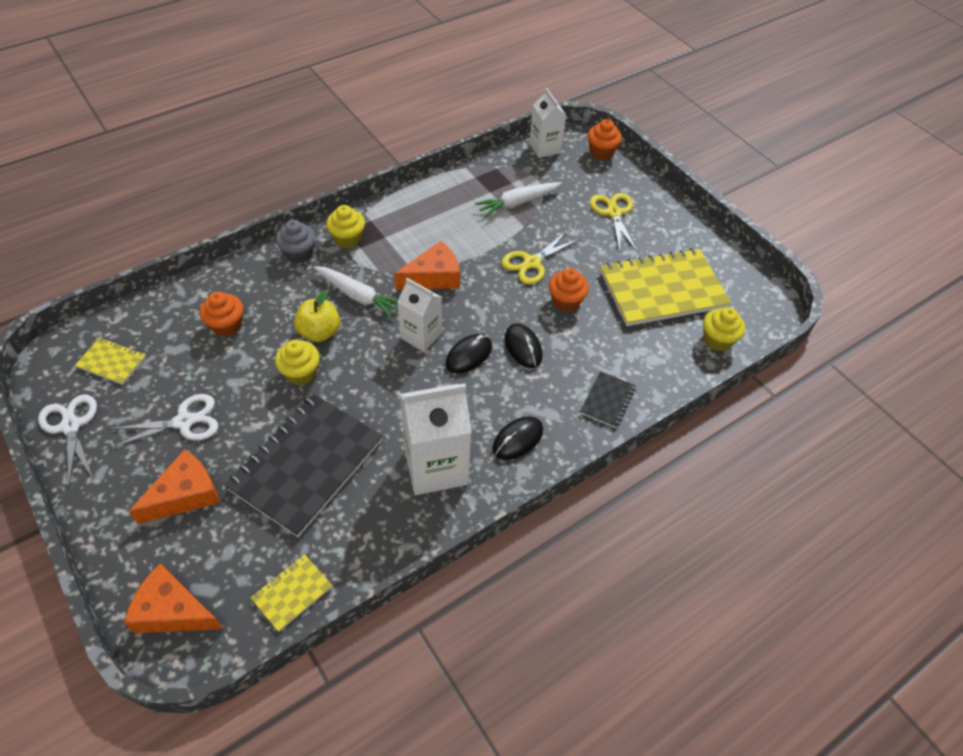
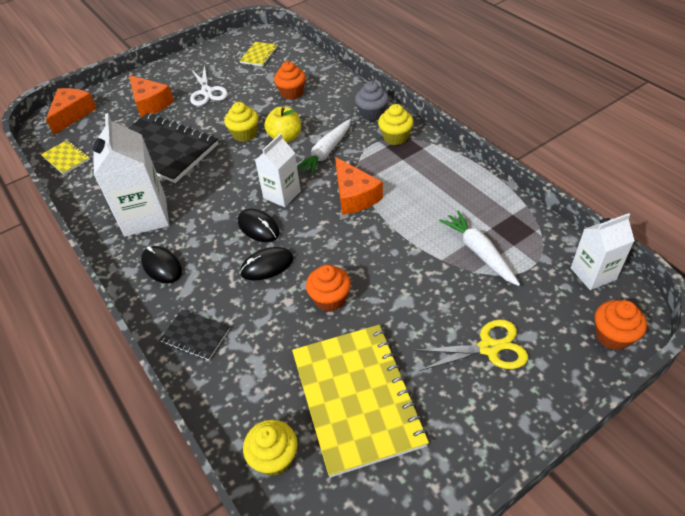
camera: 95 degrees right, 5 degrees down
white scissors [38,394,97,487] -> none
yellow scissors [502,230,580,284] -> none

